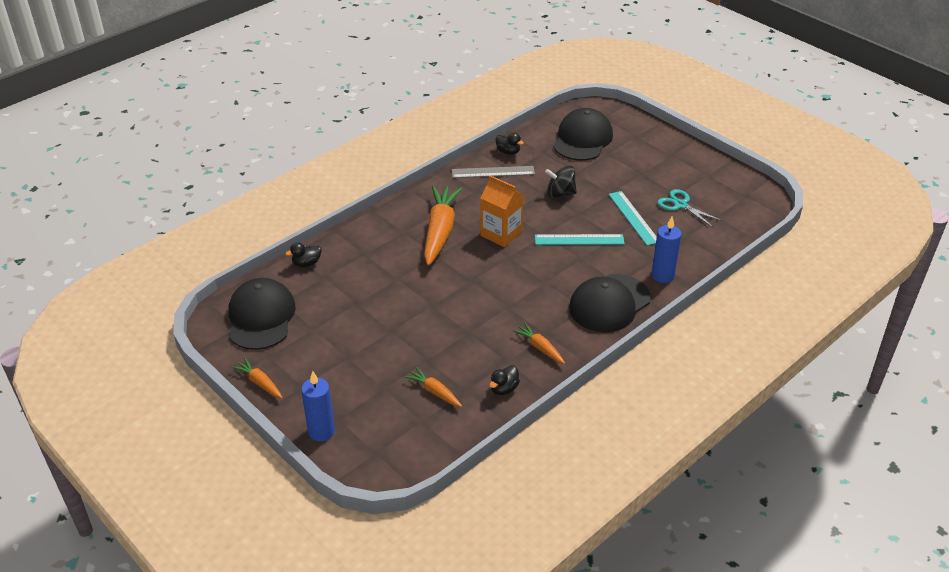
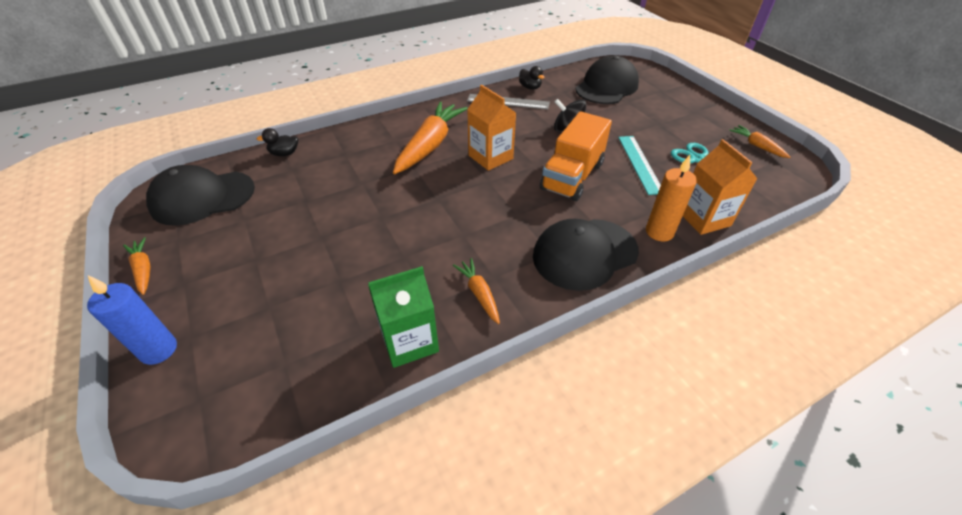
camera: 15 degrees right, 5 degrees up
black cap [229,278,296,350] -> black cap turned 120 degrees counterclockwise [146,165,255,226]
orange carrot [405,367,462,407] -> orange carrot moved to [729,125,790,158]
black duck [489,365,520,395] -> green carton [368,266,439,368]
turquoise ruler [535,234,625,245] -> orange truck [540,111,612,201]
blue candle [651,216,682,283] -> orange candle [646,155,697,241]
none -> orange carton [683,139,757,235]

